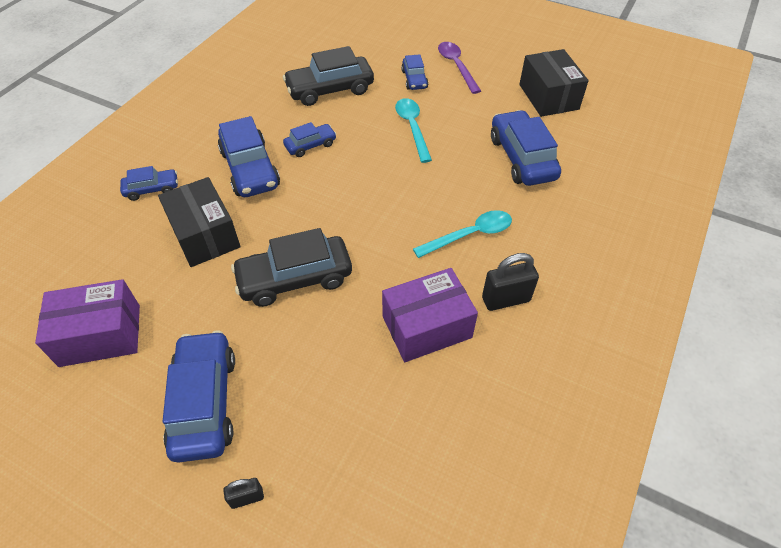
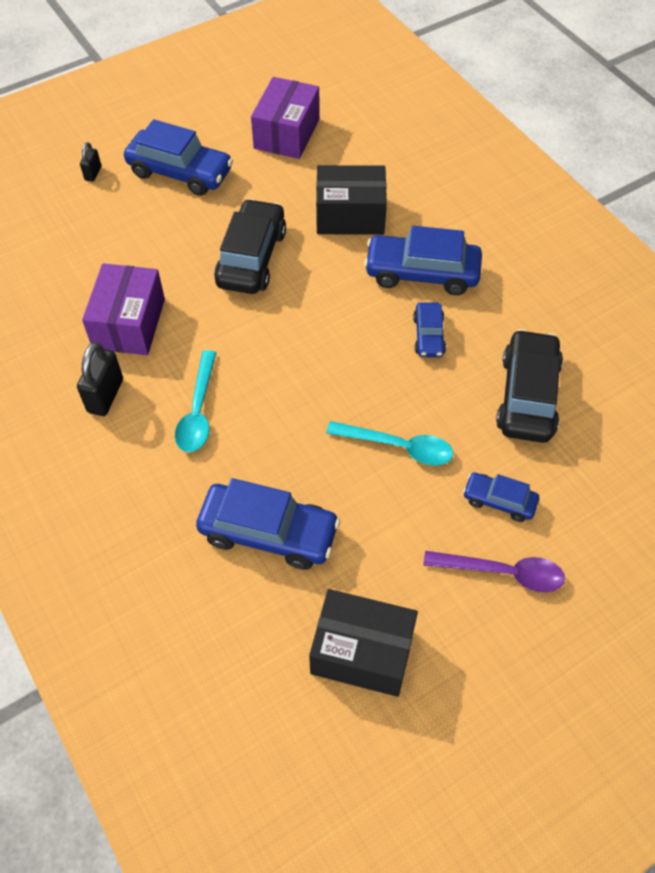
camera: 120 degrees right, 5 degrees up
blue car [120,166,178,201] -> none

